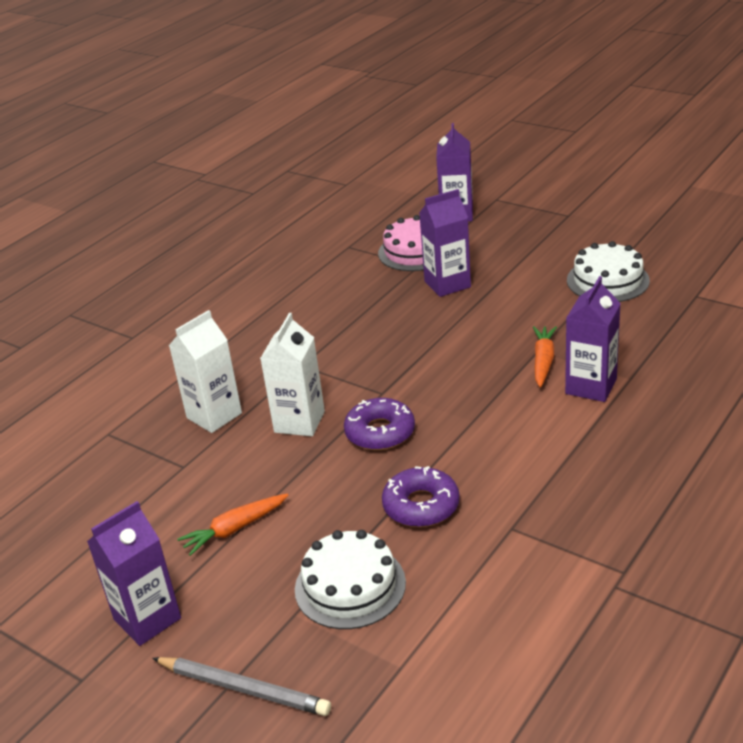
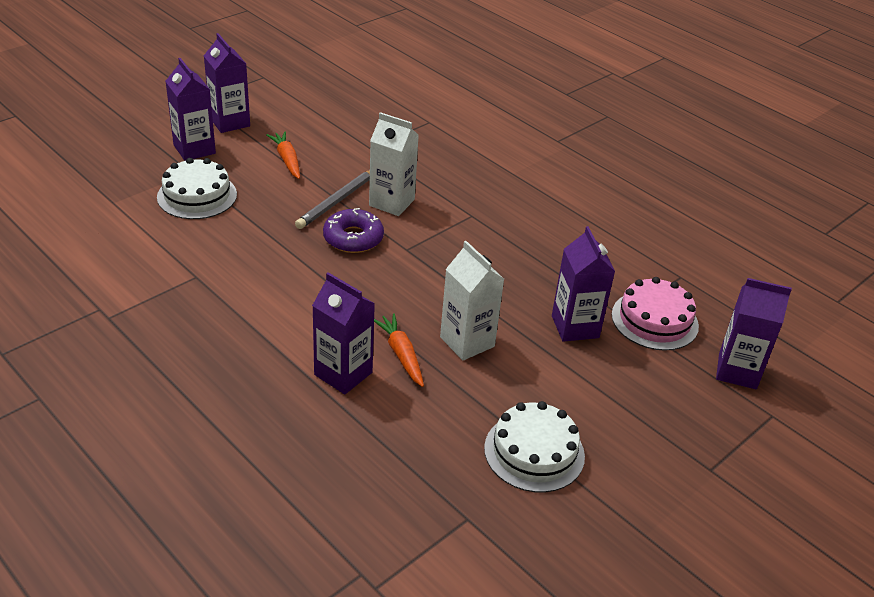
camera: 95 degrees right, 5 degrees up
grey pencil [152,657,331,716] -> grey pencil moved to [295,170,370,229]
white carton [169,310,242,433] -> white carton moved to [440,241,504,361]
purple donut [382,466,460,527] -> none
orange carrot [533,326,557,387] -> orange carrot turned 135 degrees counterclockwise [374,313,424,387]
none -> purple carton [165,58,216,161]

